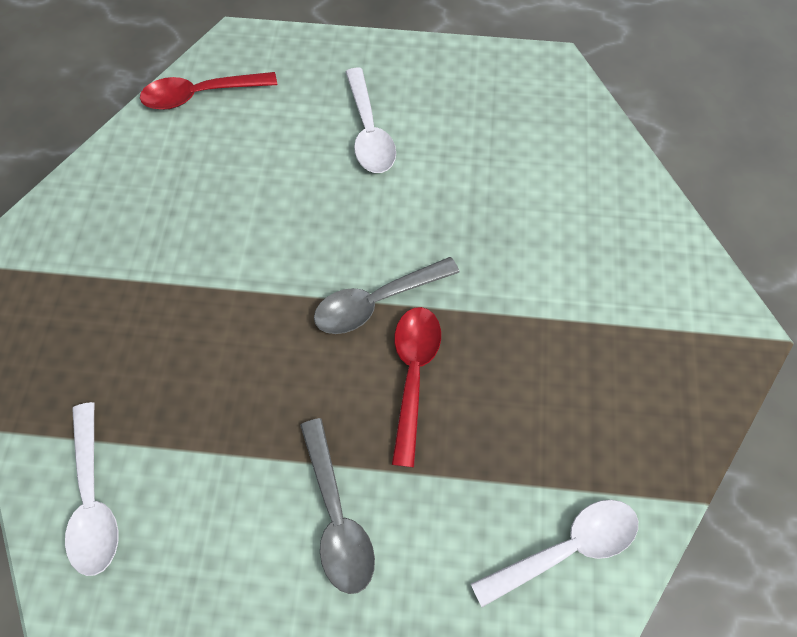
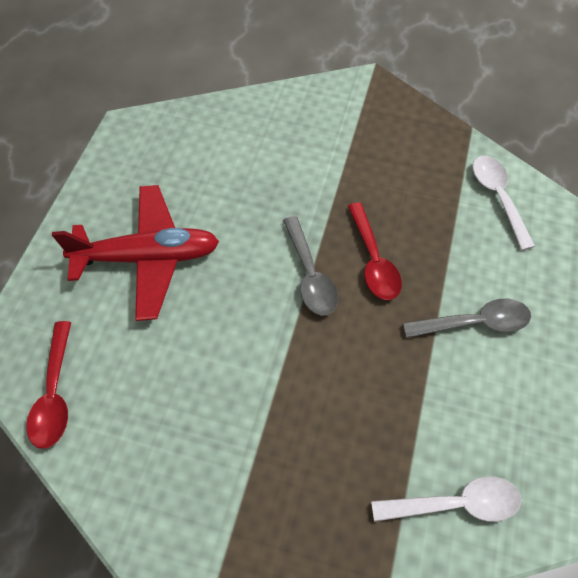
camera: 80 degrees left, 5 degrees down
white spoon [346,67,396,173] -> red plane [52,185,219,321]
red spoon [392,307,441,467] -> red spoon turned 120 degrees counterclockwise [348,202,402,300]

